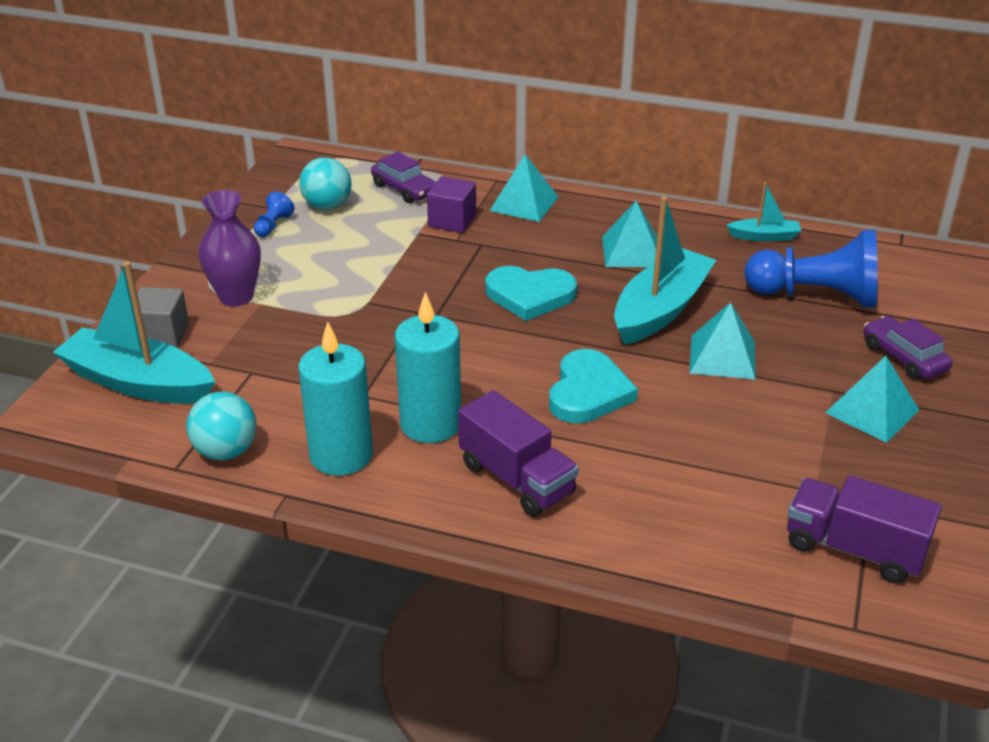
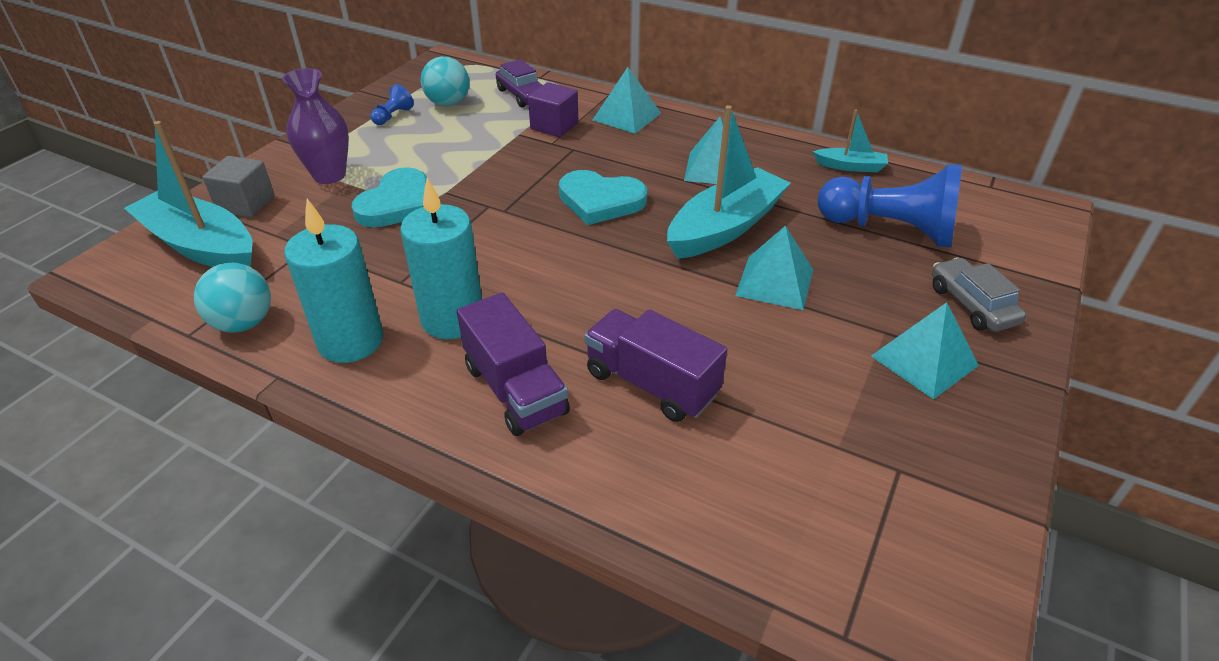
camera: 10 degrees right, 5 degrees up
turquoise heart [549,349,638,423] -> turquoise heart moved to [352,167,427,227]
purple truck [787,475,942,583] -> purple truck moved to [584,309,727,422]
purple car [864,316,953,380] -> grey car [932,257,1026,332]

